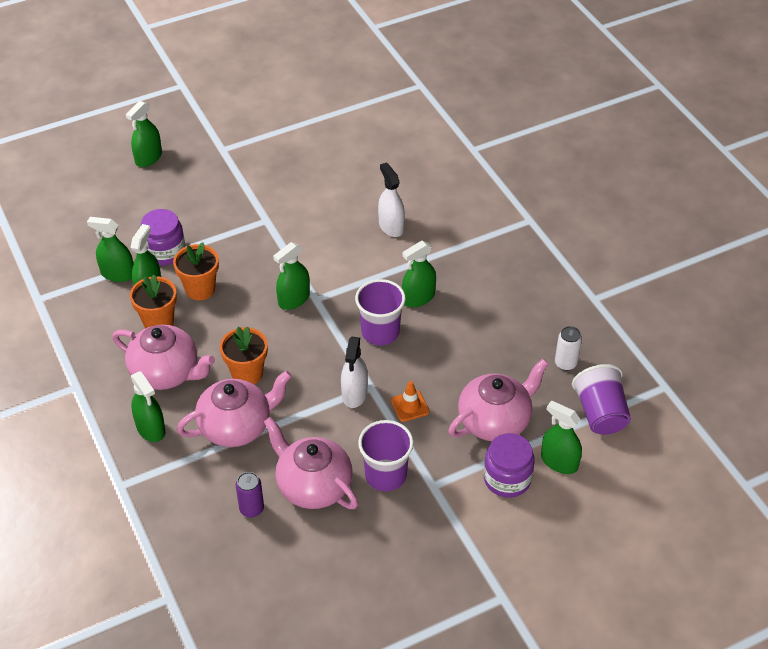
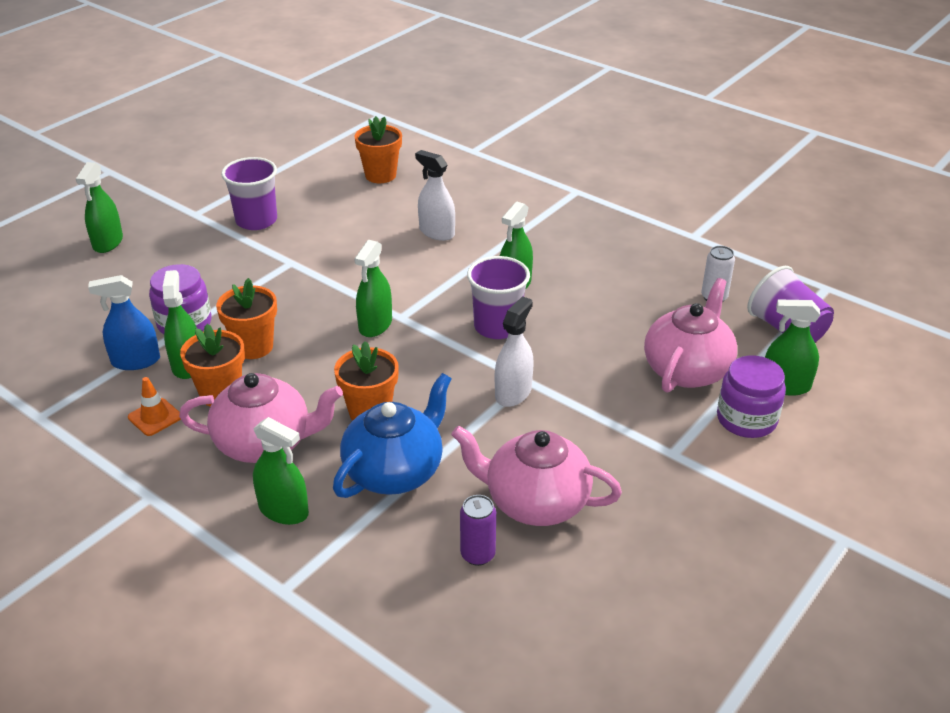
camera: 25 degrees left, 10 degrees down
green spray bottle [87,217,133,282] -> blue spray bottle [88,275,160,370]
pink teapot [177,371,292,447] -> blue teapot [333,373,451,498]
white spray bottle [341,337,368,408] -> white spray bottle turned 135 degrees counterclockwise [495,296,534,407]
purple cup [358,420,414,491] -> purple cup moved to [221,157,277,230]
orange traffic cone [391,381,429,422] -> orange traffic cone moved to [128,377,181,436]
none -> orange flower pot [354,116,402,183]

